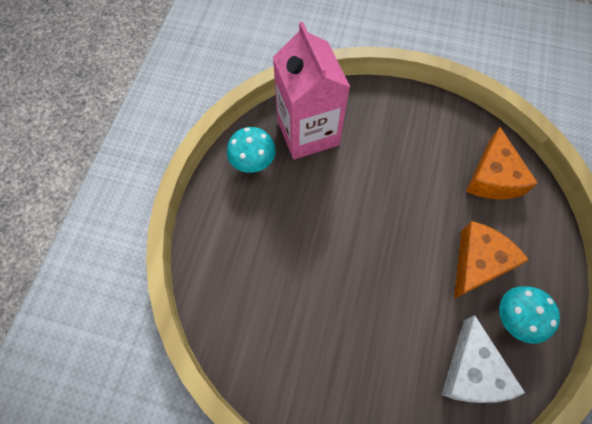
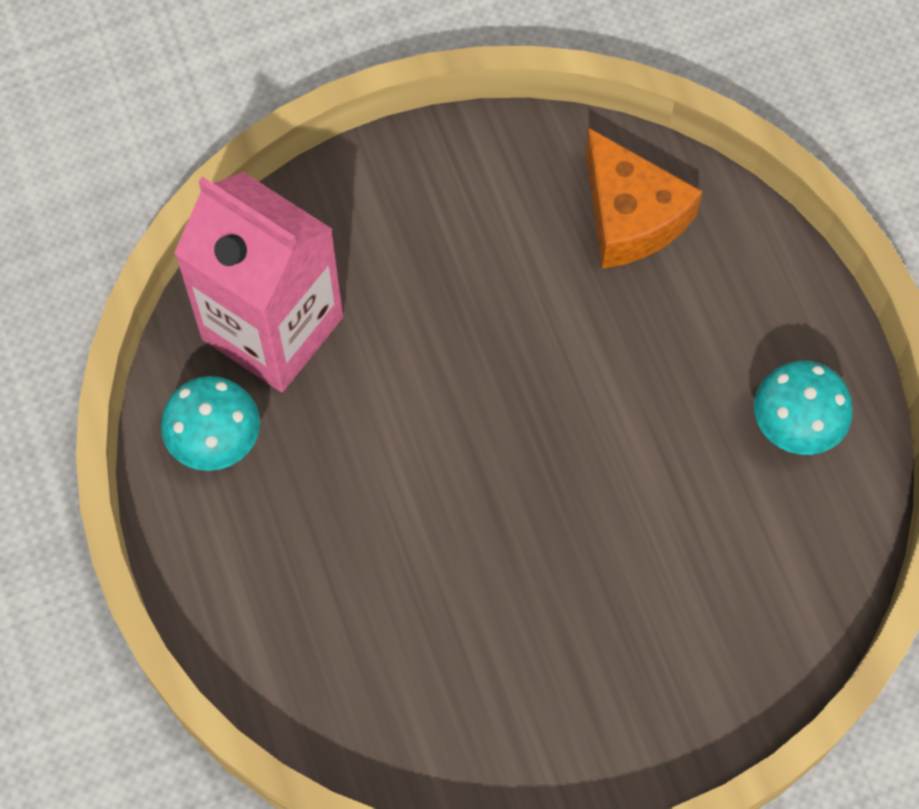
camera: 35 degrees left, 0 degrees up
white cheese [441,315,525,403] -> none
orange cheese [454,221,529,299] -> none

